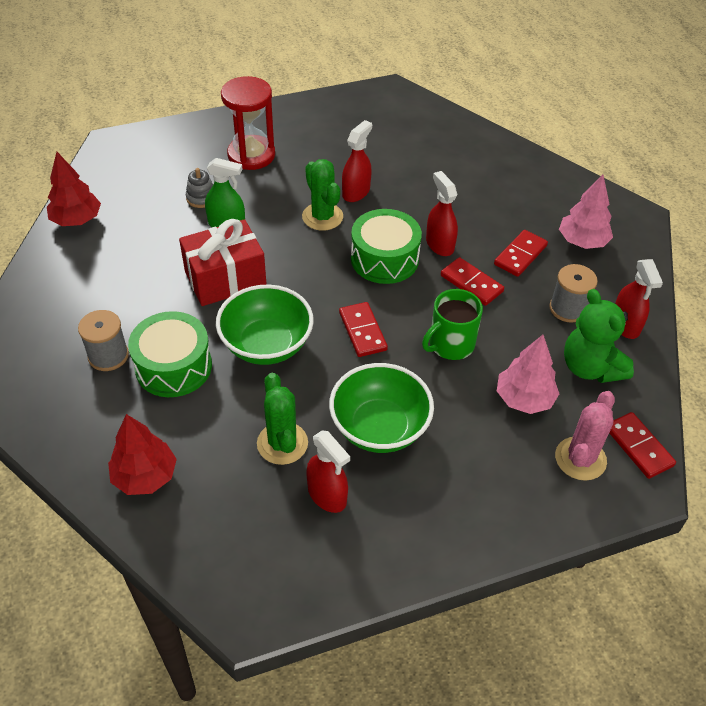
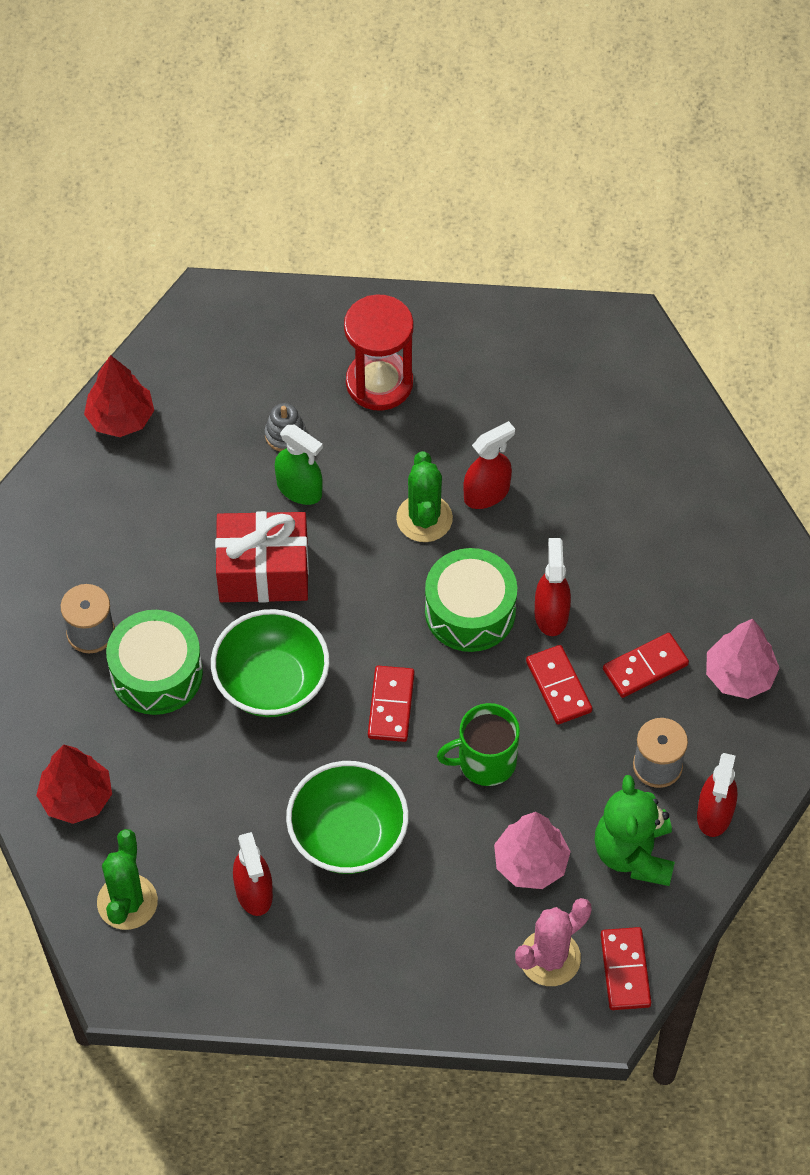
camera: 25 degrees right, 10 degrees up
green cactus [257,373,308,465] -> green cactus moved to [97,829,158,930]

